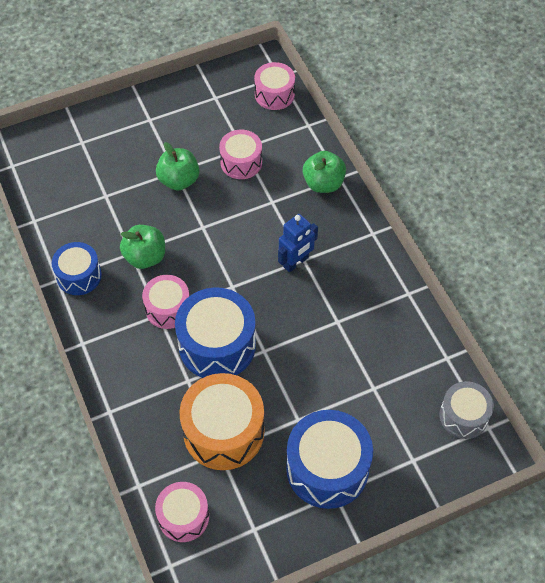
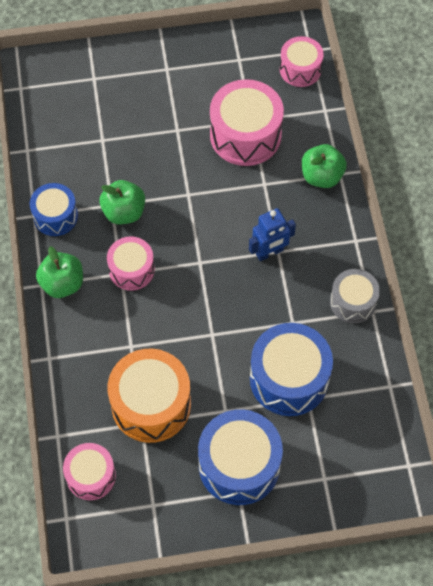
camera: 15 degrees right, 5 degrees up
green apple [156,142,200,191] -> green apple moved to [36,246,83,298]
blue drum [175,287,256,378] -> blue drum moved to [250,323,333,416]
pink drum [219,130,262,179] -> pink drum [210,79,284,166], size x1.66
grey drum [440,381,494,439] -> grey drum moved to [330,269,380,323]

